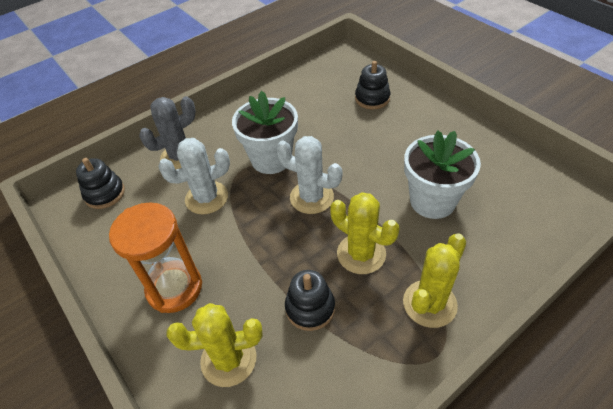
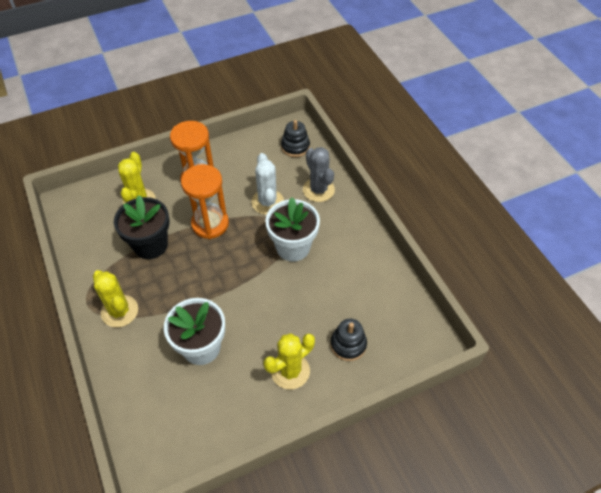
camera: 100 degrees right, 5 degrees up
white cactus [276,136,342,214] -> none
black stacking toy [285,270,335,331] -> black flower pot [114,195,170,259]
yellow cactus [330,192,399,274] -> yellow cactus moved to [263,333,315,389]
none -> orange hourglass [181,164,229,239]

